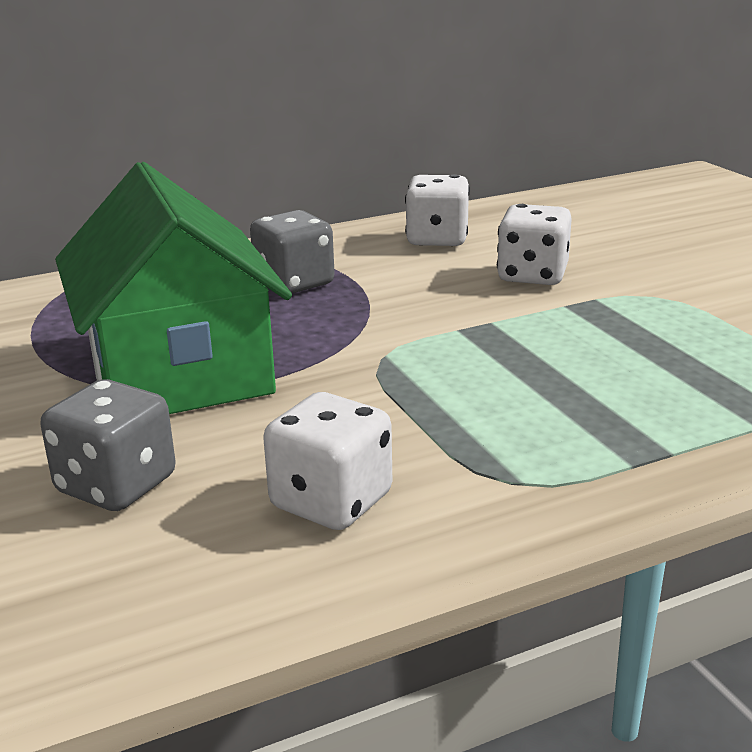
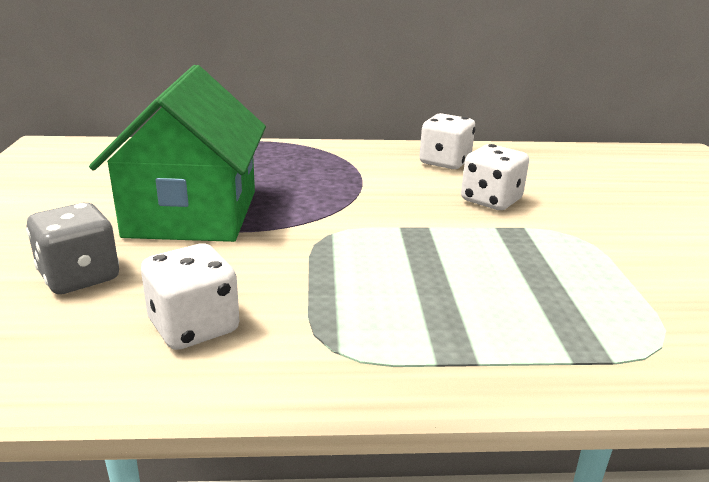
camera: 20 degrees right, 0 degrees up
grey dice [250,210,335,293] -> none

